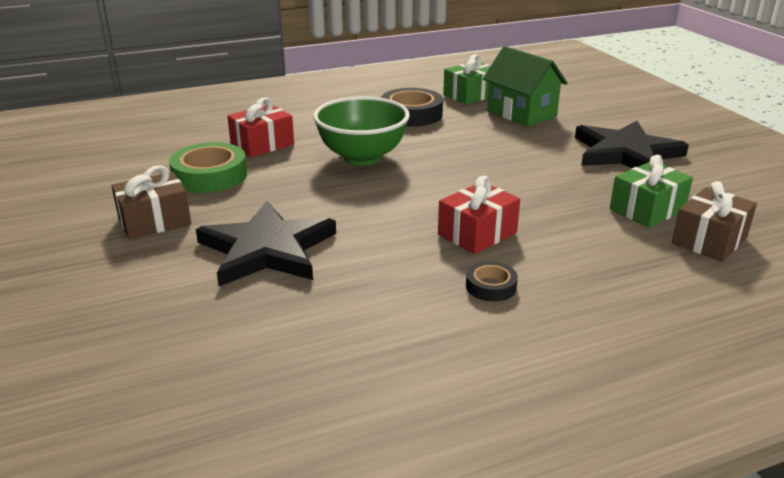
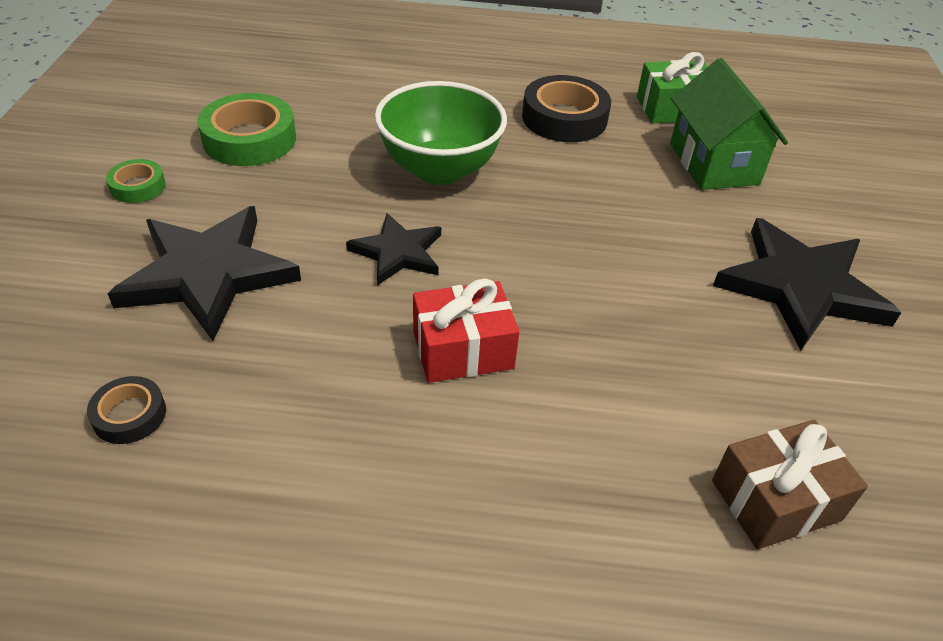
camera: 25 degrees right, 15 degrees up
brown gift [111,165,191,240] -> green tape [106,159,166,203]
red gift [227,98,294,157] -> none
black tape [466,261,518,302] -> black tape moved to [87,376,166,444]
green gift [610,155,693,228] -> none
none -> black star [346,213,441,286]

